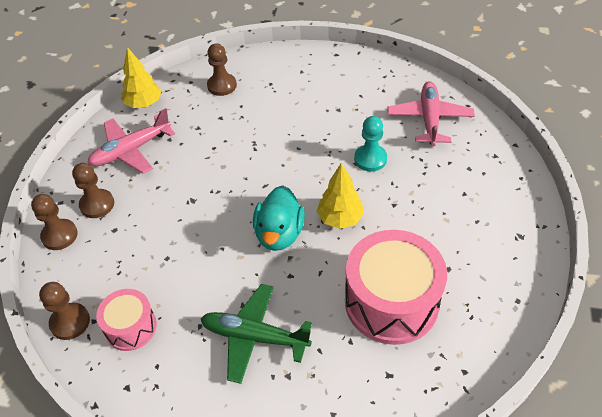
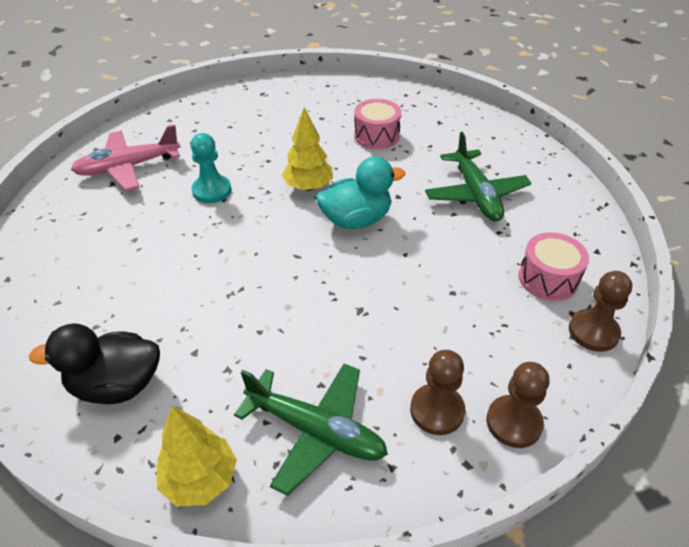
camera: 120 degrees left, 5 degrees down
pink plane [87,108,175,174] -> green plane [234,363,388,496]
brown pawn [207,43,237,96] -> black duck [29,324,160,404]
pink drum [345,230,447,345] -> pink drum [354,99,401,149], size x0.54

